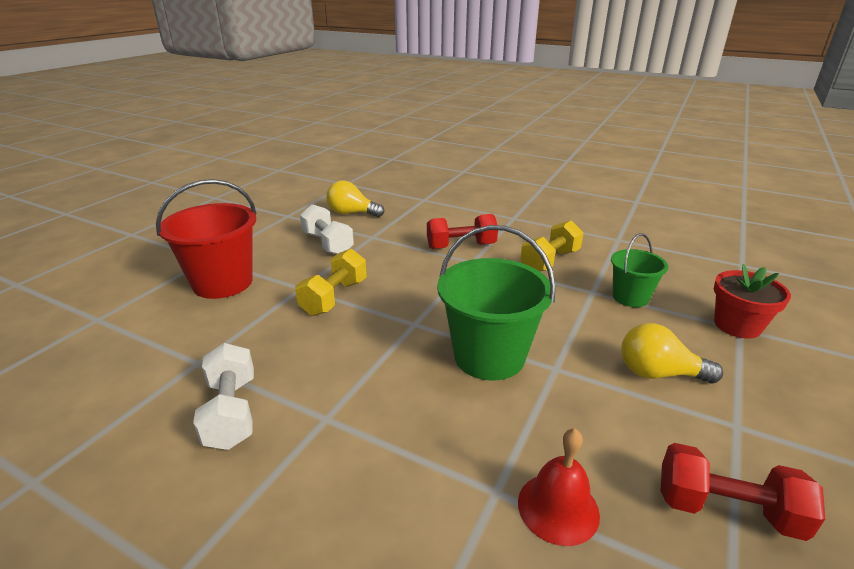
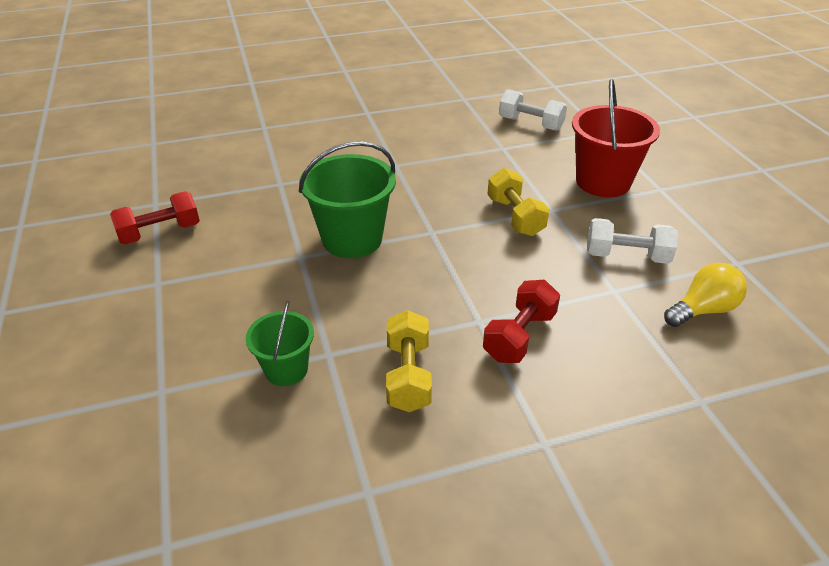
camera: 135 degrees right, 10 degrees up
white dumbbell [193,343,254,450] -> white dumbbell moved to [499,89,567,131]
red bell [518,428,600,546] -> none
yellow light bulb [621,323,723,384] -> none
red flower pot [714,264,791,339] -> none

